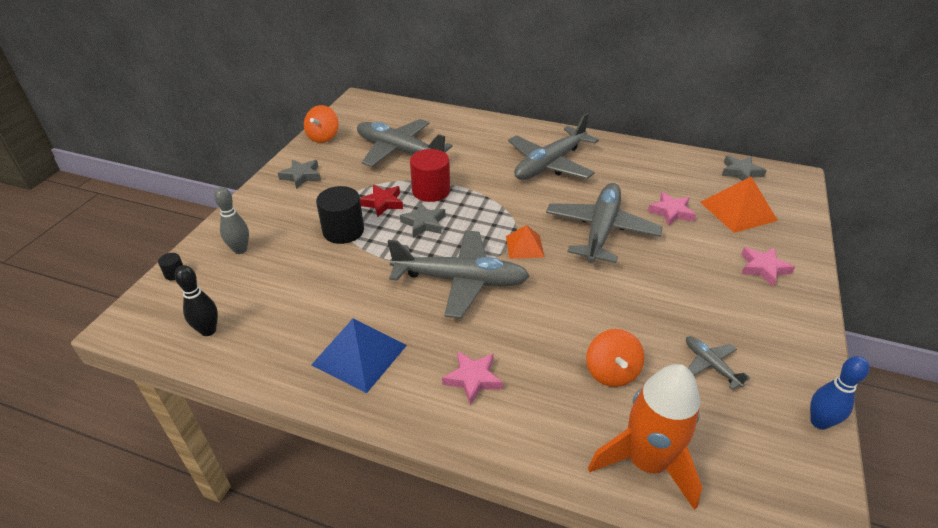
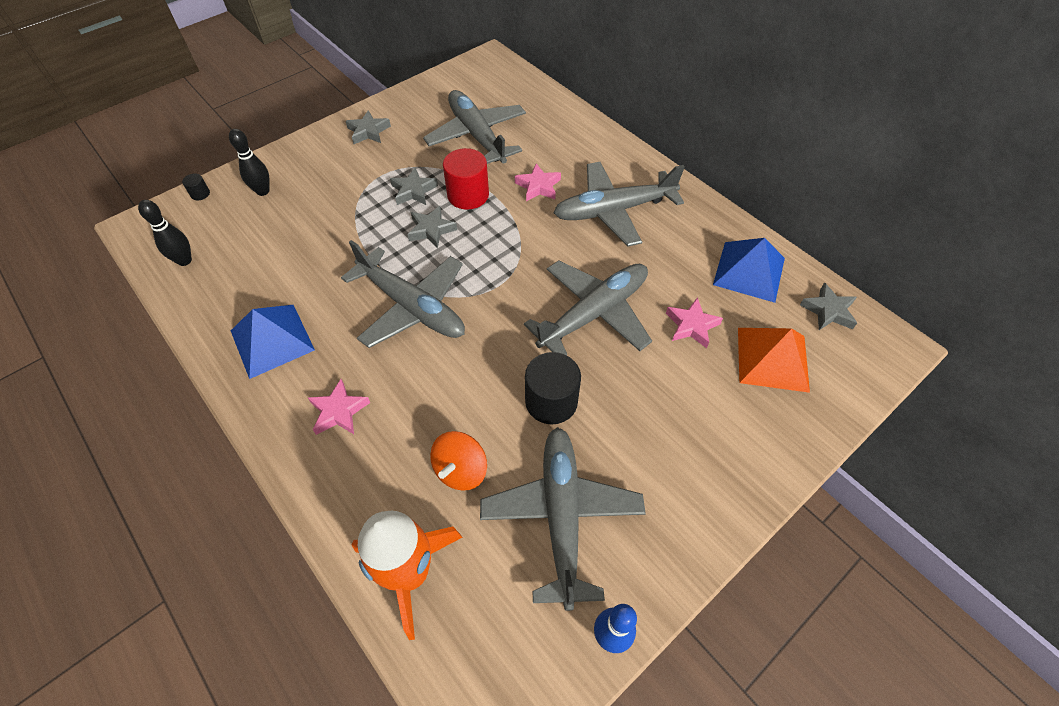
camera: 30 degrees right, 15 degrees up
grey bowling pin [214,187,249,254] -> black bowling pin [229,129,270,196]
orange spinning top [304,105,339,143] -> none
black cylinder [316,186,364,244] -> black cylinder moved to [525,352,581,424]
red star [360,184,403,217] -> grey star [390,168,438,205]
orange pyramid [506,225,545,259] -> none
grey plane [686,336,750,390] -> grey plane [480,427,646,611], size x2.20
pink star [741,247,795,286] -> pink star moved to [515,163,561,201]
none -> blue pyramid [713,238,785,303]

